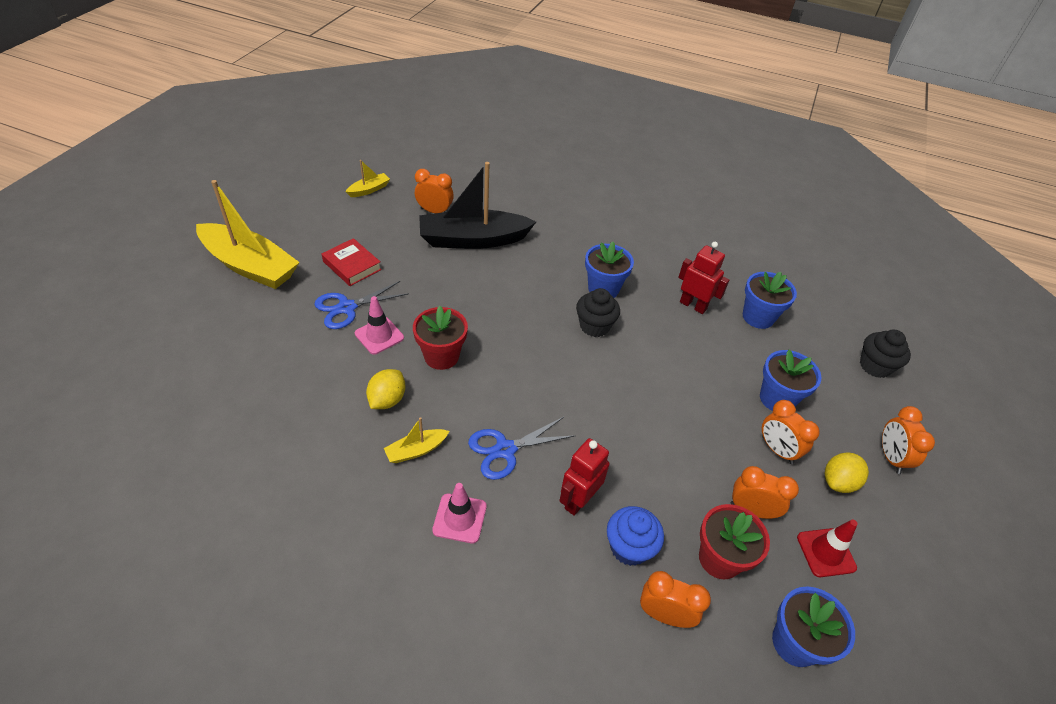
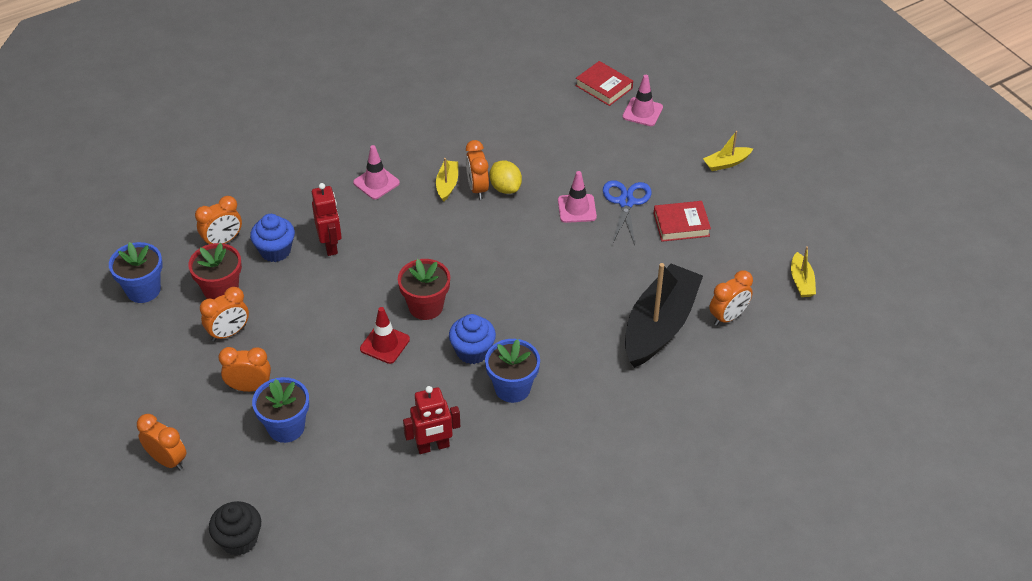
camera: 130 degrees right, 0 degrees up
yellow boat [196,180,300,289] -> yellow boat [703,131,753,171], size x0.44
red flower pot [413,306,468,370] -> red flower pot moved to [398,259,450,320]
blue scissors [468,417,576,480] -> none
black cupcake [576,288,620,337] -> blue cupcake [449,314,496,364]
blue flower pot [743,272,797,329] -> none
red traffic cone [797,520,858,577] -> red traffic cone moved to [360,307,410,364]
yellow lemon [825,452,869,493] -> none
none -> orange clock [466,140,489,199]
none -> red book [575,61,633,106]
none -> pink traffic cone [622,75,663,126]

